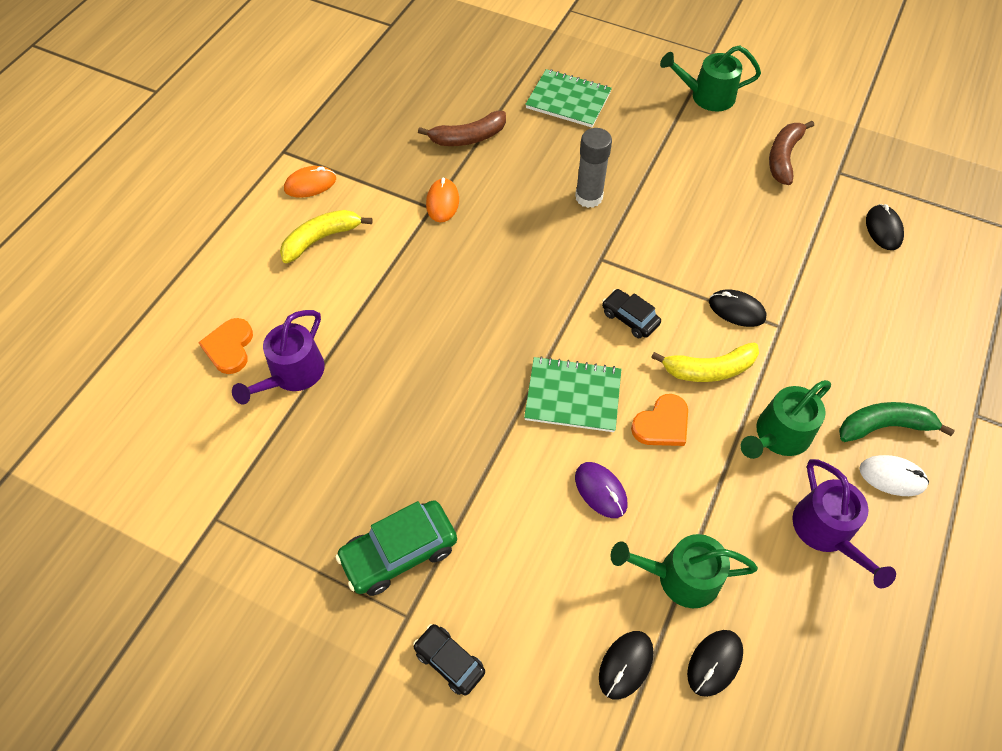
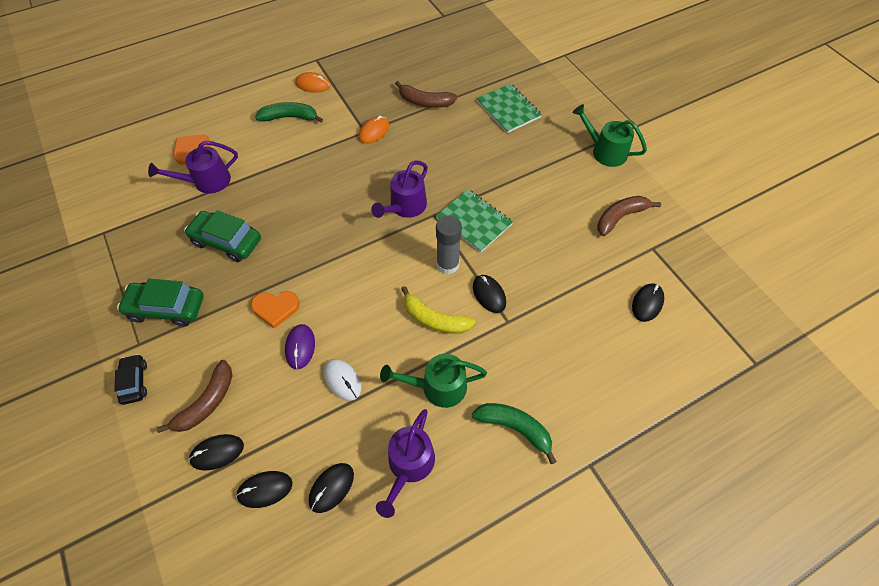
camera: 35 degrees right, 0 degrees up
yellow banana [280,210,373,263] -> green banana [255,102,323,123]
green notebook [524,356,621,432] -> green notebook moved to [436,189,513,252]
grey glue stick [575,128,612,208] -> grey glue stick moved to [436,215,462,274]
black car [602,289,661,338] -> none
green watering can [610,534,758,608] -> none
orange heart [631,394,688,446] -> orange heart moved to [251,291,300,329]
white mouse [859,455,929,496] -> white mouse moved to [324,359,362,401]
none -> brown banana [157,360,233,433]
none -> green car [184,210,261,262]
none -> black mouse [309,463,354,513]
none -> purple watering can [371,160,428,218]

